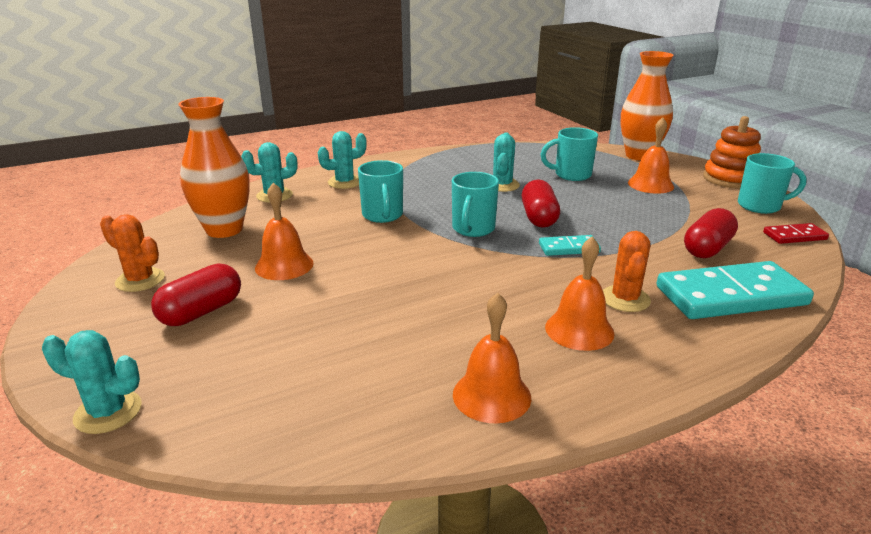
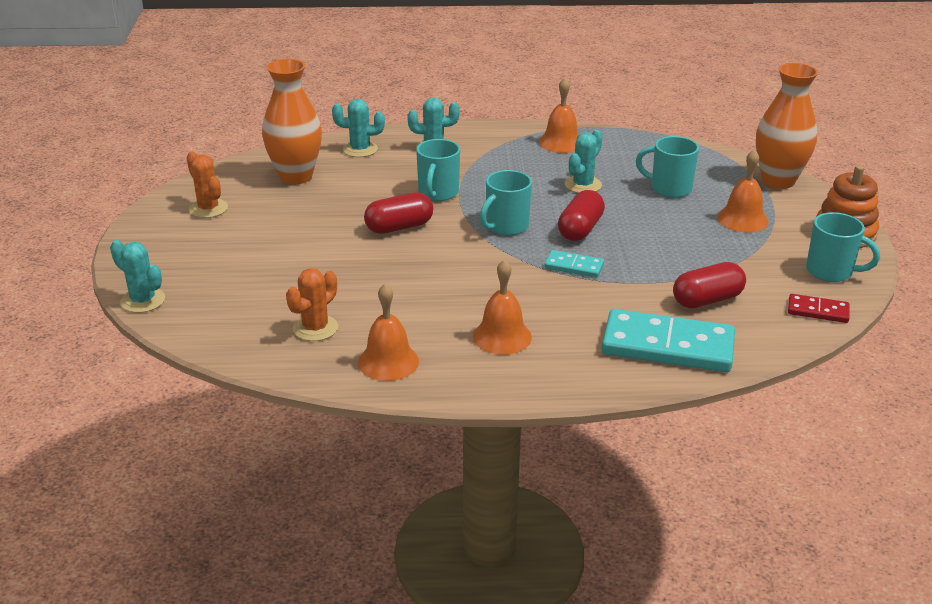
camera: 25 degrees right, 5 degrees up
red capsule [151,263,241,326] -> red capsule moved to [364,192,433,234]
orange bell [255,183,314,280] -> orange bell moved to [539,78,579,153]
orange cactus [603,231,651,312] -> orange cactus moved to [286,268,338,341]

